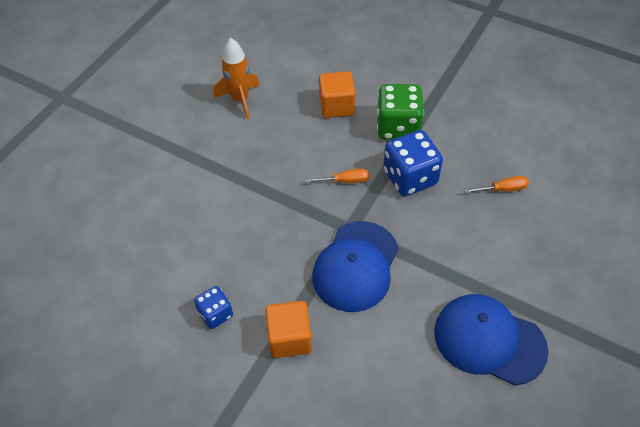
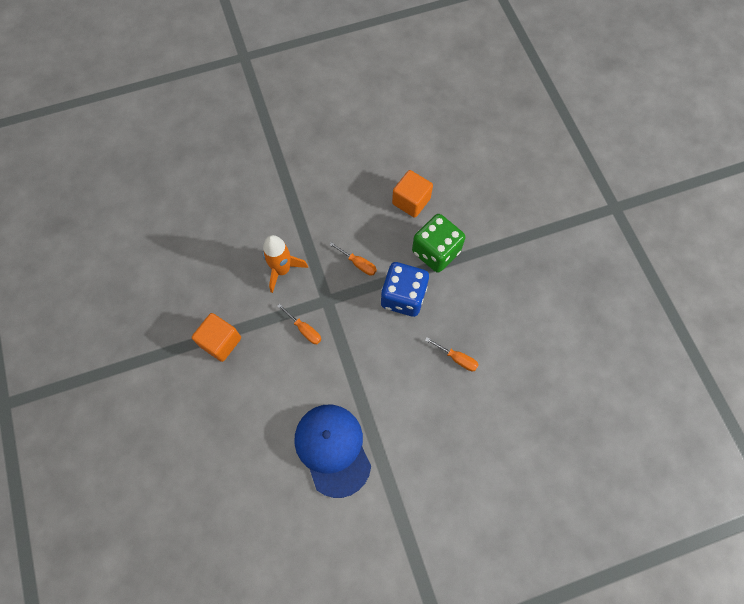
camera: 40 degrees right, 15 degrees up
blue dice [194,286,233,329] -> none
orange rocket [214,38,260,119] -> orange rocket moved to [263,235,308,293]
blue cap [312,221,398,312] -> orange screwdriver [277,304,321,344]

